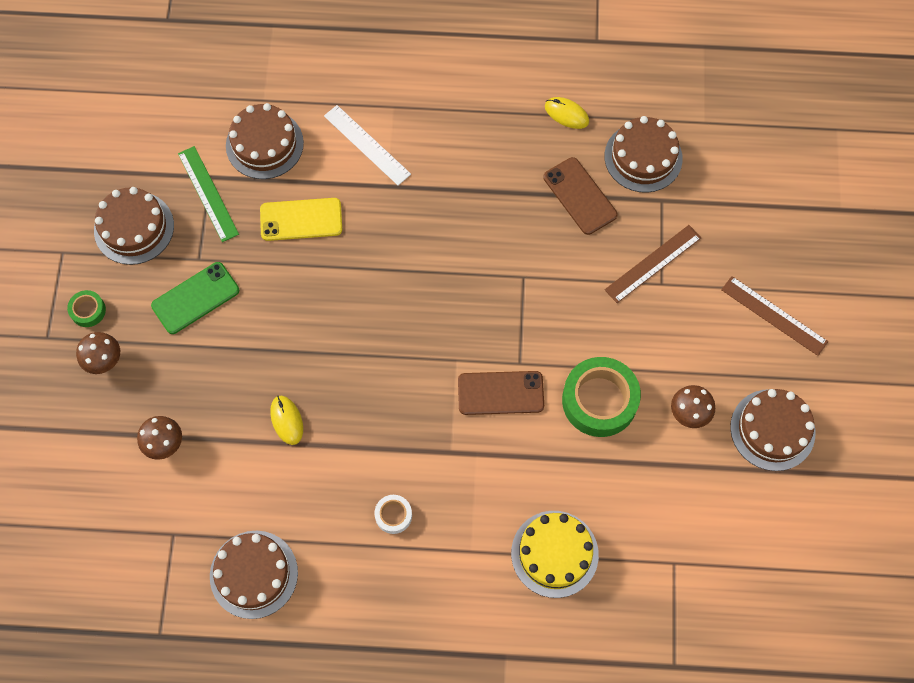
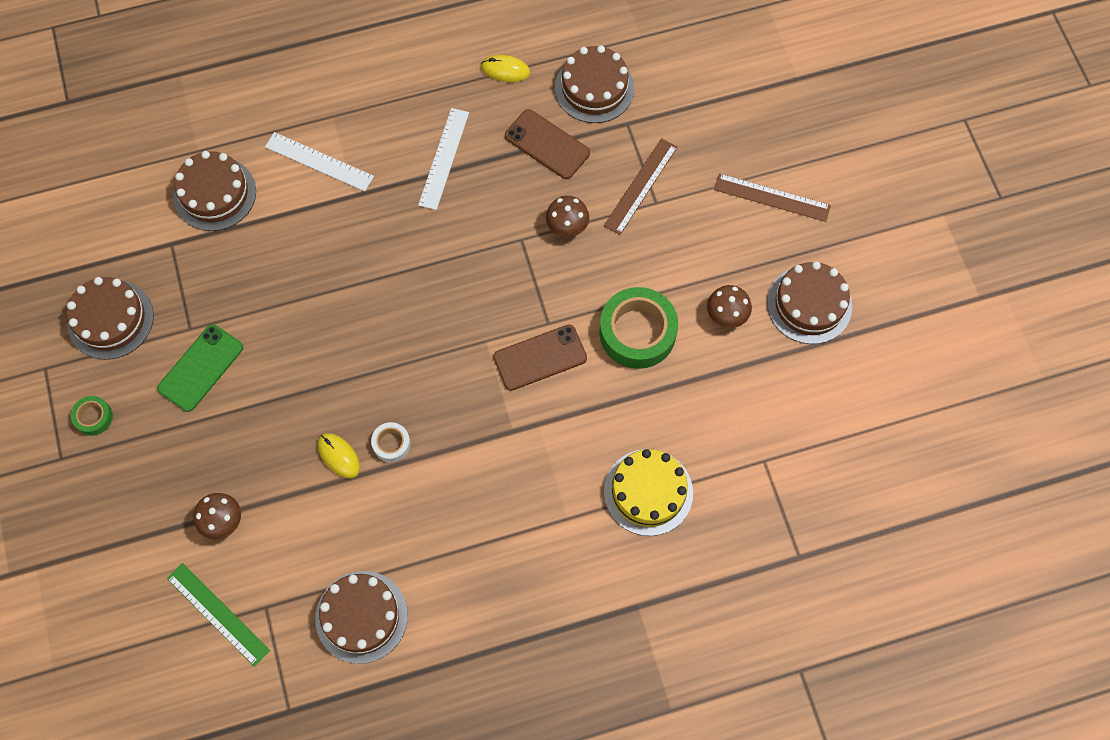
camera: 20 degrees left, 0 degrees up
brown mushroom [76,332,120,374] -> brown mushroom moved to [546,196,589,237]
green ruler [178,146,239,242] -> green ruler moved to [167,563,270,667]
yellow phone [260,198,342,241] -> none
white tape [374,495,412,534] -> white tape moved to [371,422,411,462]
none -> white ruler [418,108,469,210]

